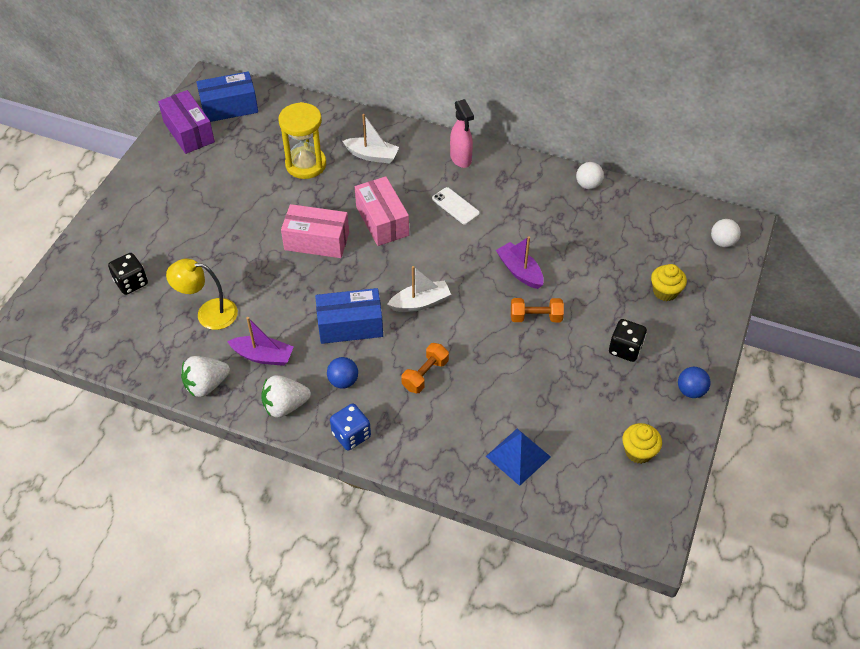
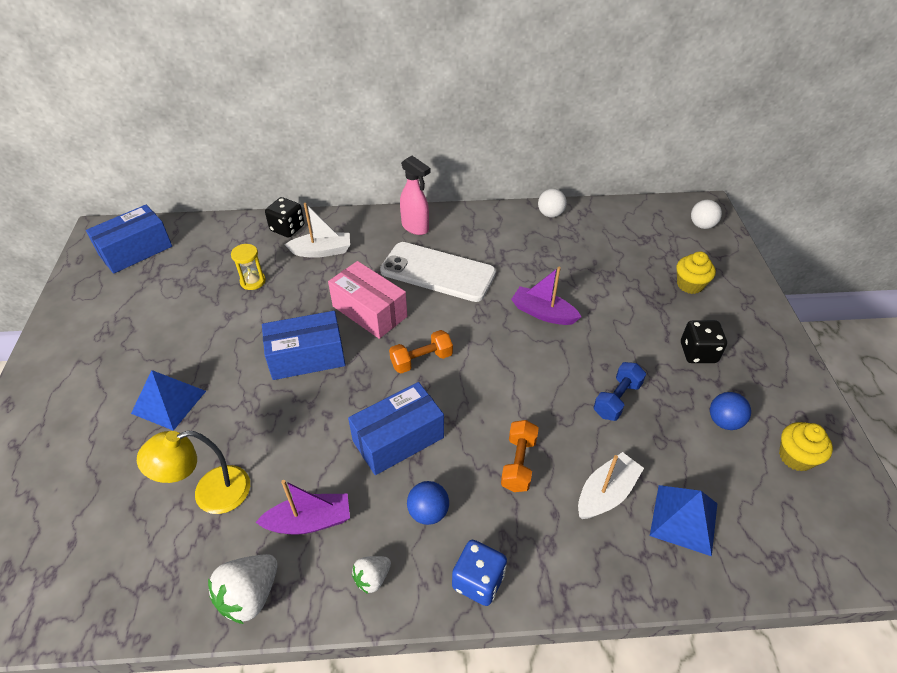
camera: 25 degrees left, 5 degrees down
black dice [108,253,148,295] -> black dice moved to [265,197,305,238]
purple box [158,90,215,154] -> none
white strawberry [261,375,311,418] -> white strawberry [352,556,391,594], size x0.59
yellow hourglass [278,102,326,179] -> yellow hourglass [231,244,266,290], size x0.53
pink box [281,204,349,258] -> blue box [262,311,345,380]
white boat [387,266,451,312] -> white boat moved to [578,452,644,519]
white phone [432,187,480,225] -> white phone [380,242,496,302], size x1.99
orange dumbbell [511,298,564,322] -> orange dumbbell moved to [389,330,453,373]
blue ball [678,367,711,398] -> blue ball moved to [710,392,751,430]
none -> blue pyramid [131,370,206,431]
none -> blue dumbbell [593,362,646,421]

